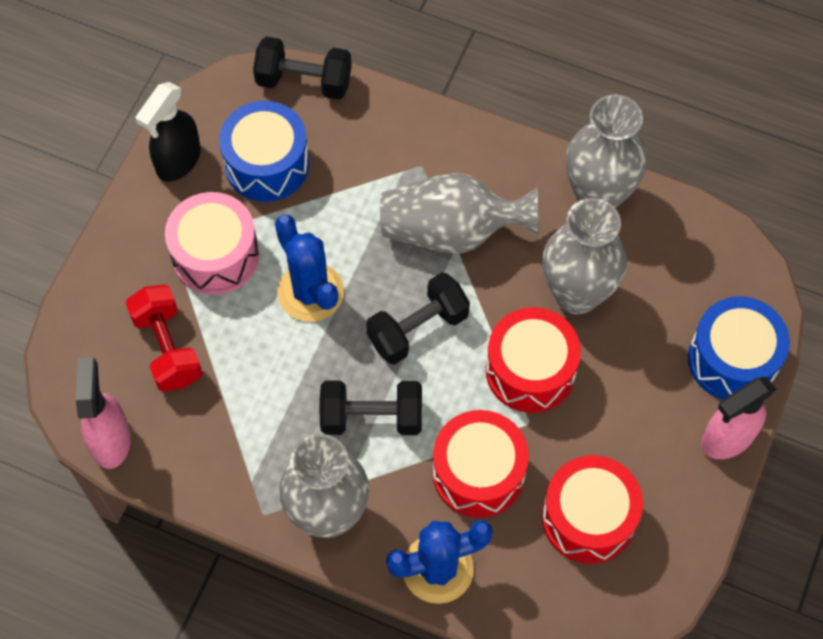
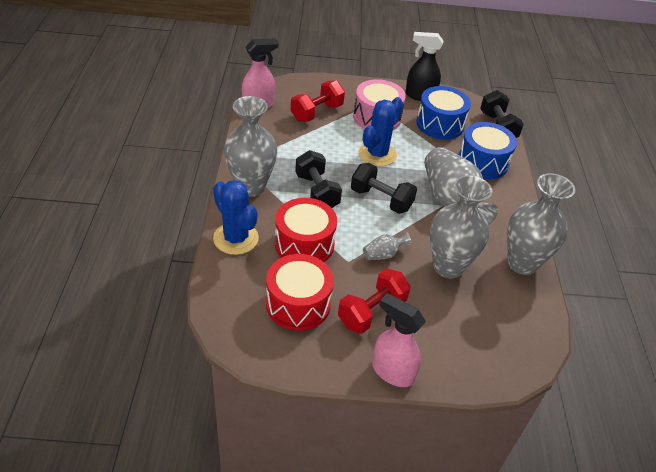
camera: 65 degrees right, 20 degrees down
red drum [486,307,581,413] -> grey vase [363,232,412,260]
blue drum [688,297,790,400] -> blue drum moved to [458,122,517,179]
none -> red dumbbell [338,268,410,334]

